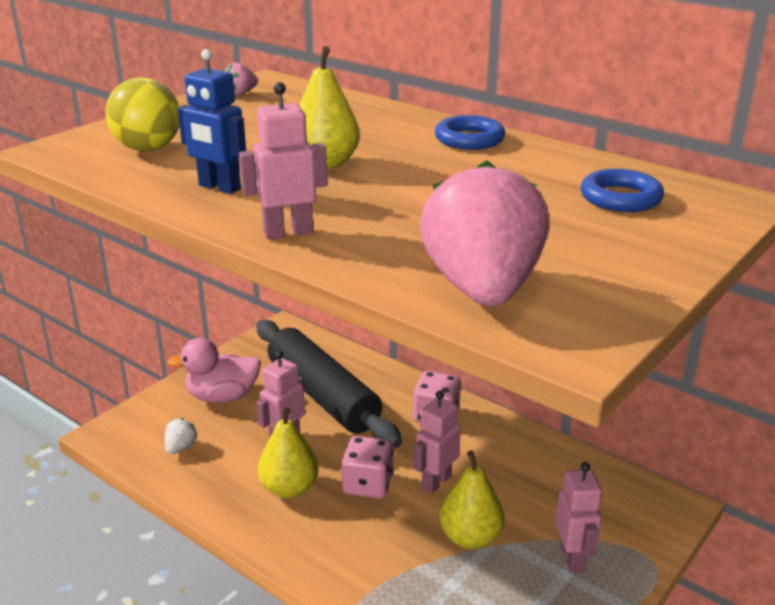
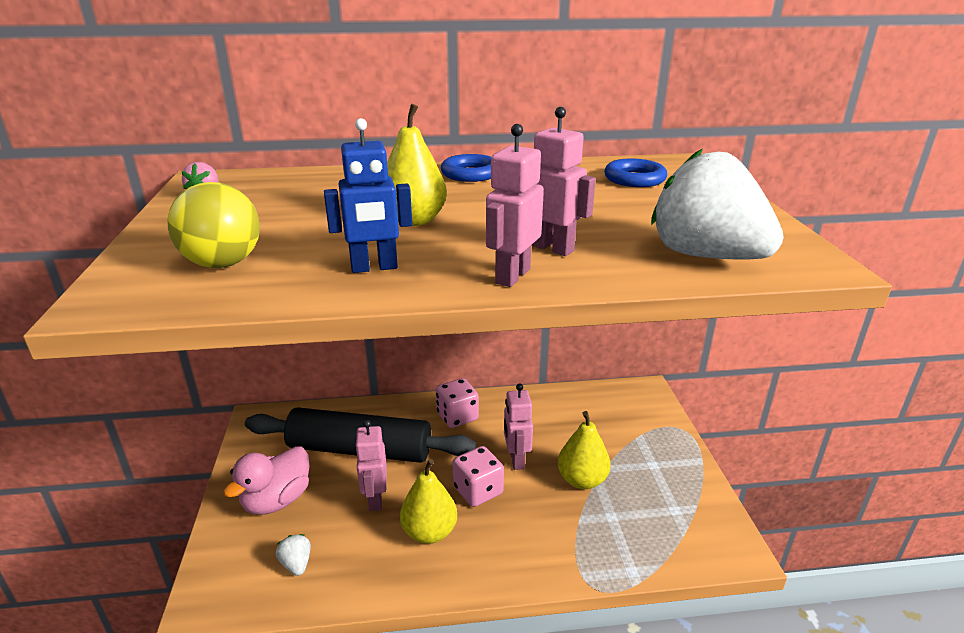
camera: 45 degrees left, 0 degrees up
pink strawberry [420,160,549,306] -> white strawberry [651,148,784,259]
pink robot [555,462,602,573] -> pink robot moved to [531,107,596,256]

